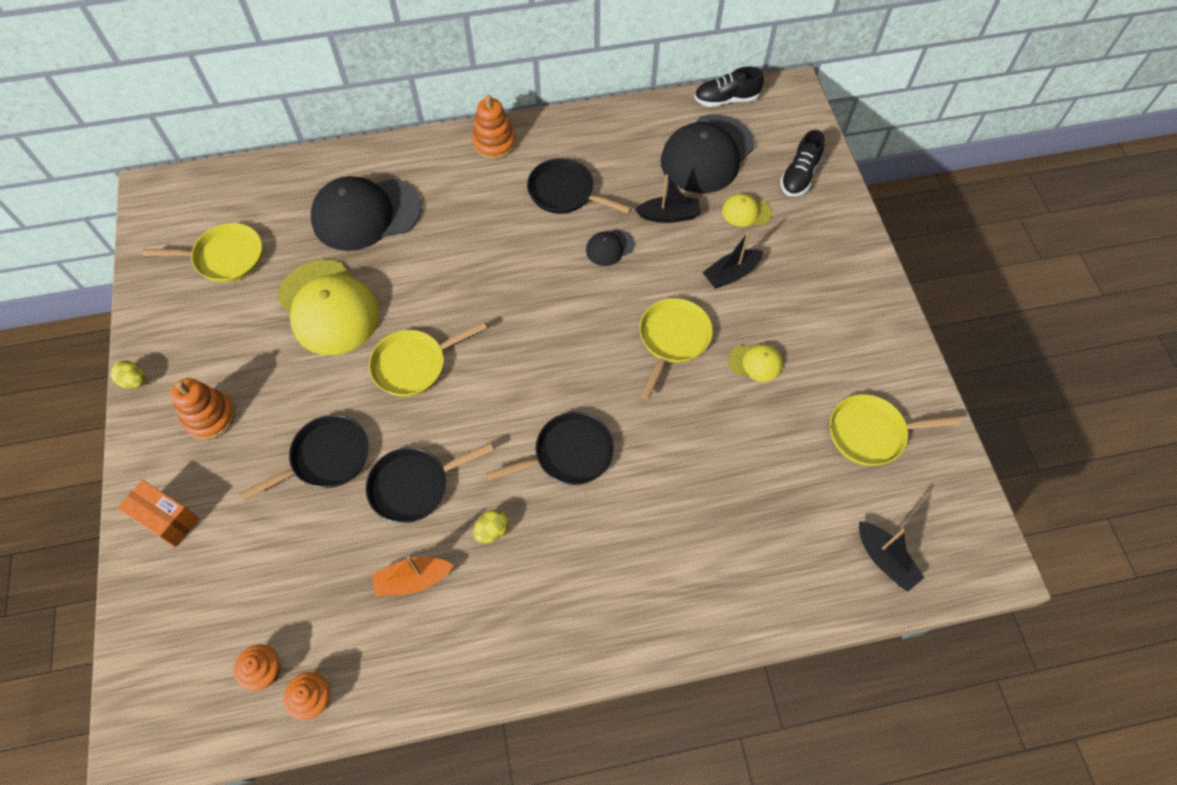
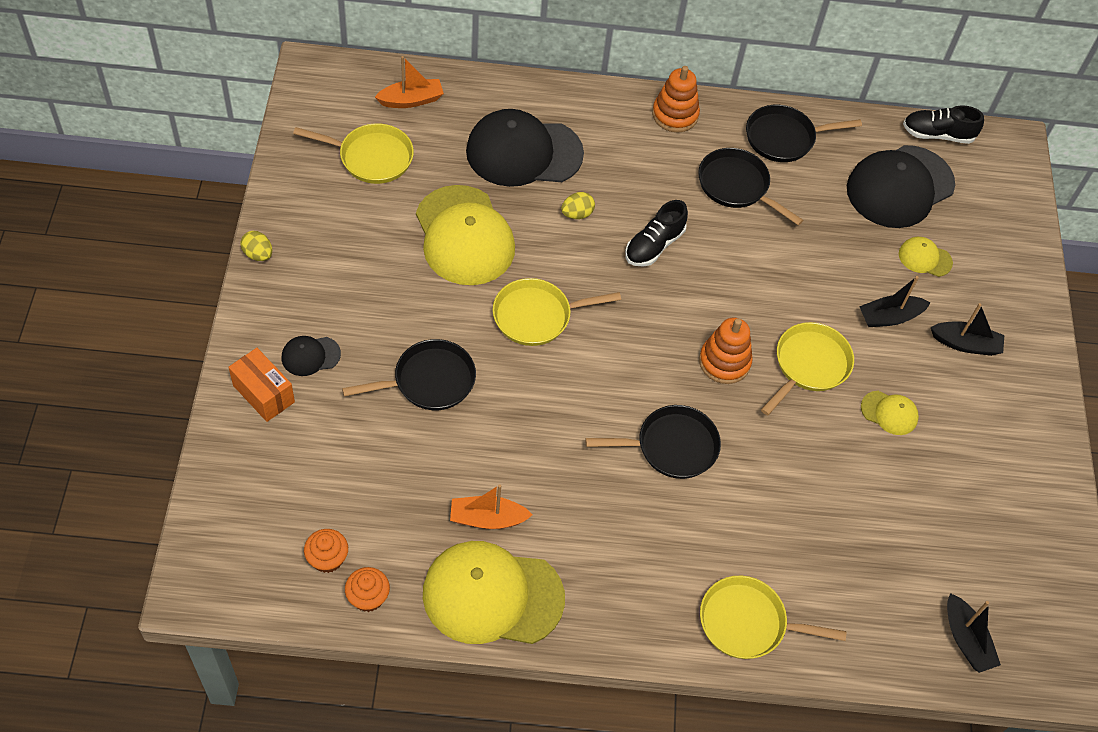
camera: 10 degrees right, 5 degrees down
orange stacking toy [170,378,235,440] -> orange stacking toy moved to [699,318,753,384]
black pan [366,442,494,523] -> black pan moved to [746,105,862,162]
yellow egg [473,509,509,543] -> yellow egg moved to [561,192,595,219]
black cap [586,229,635,266] -> black cap moved to [282,336,341,376]
black boat [635,175,701,223] -> black boat moved to [931,303,1004,356]
black shoe [780,130,825,197] -> black shoe moved to [625,200,688,266]
yellow pan [830,394,961,466] -> yellow pan moved to [700,576,846,659]
none -> orange boat [375,56,444,108]
none -> yellow cap [423,541,565,644]

